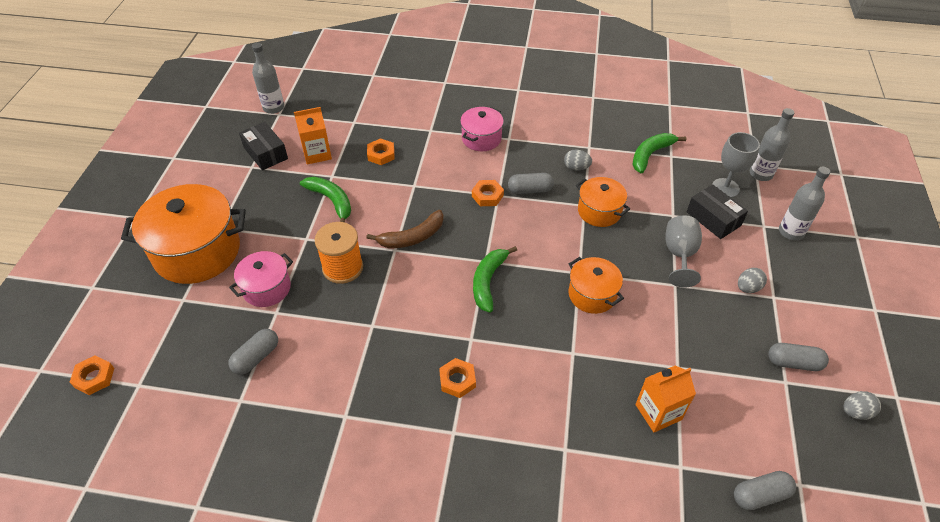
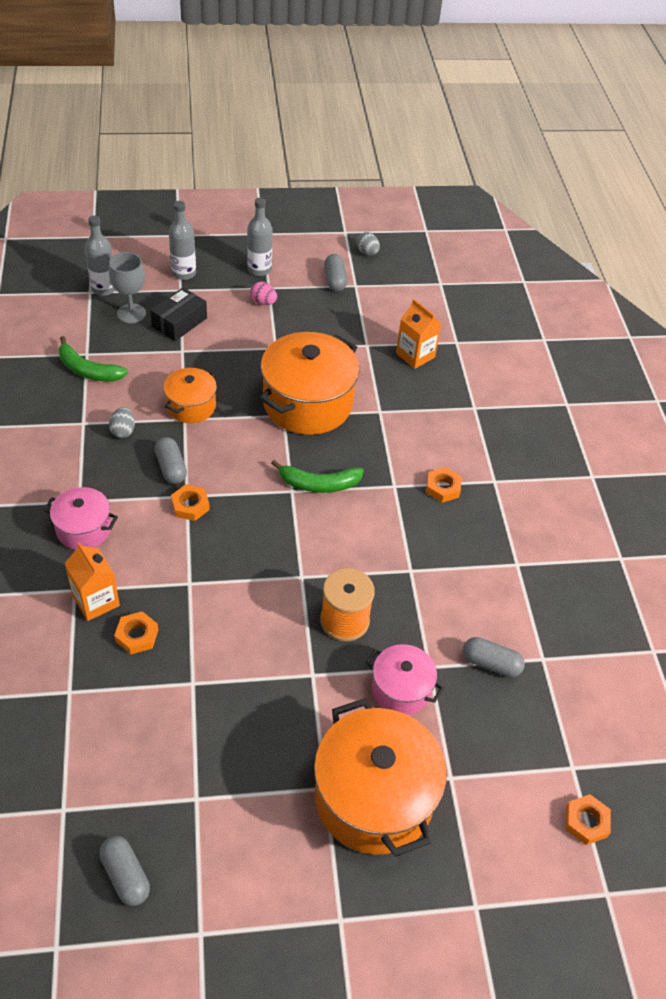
camera: 110 degrees left, 0 degrees up
black box [239,122,288,171] -> none
grey bottle [252,43,284,114] -> grey bottle moved to [247,198,272,276]
orange carton [294,107,332,165] -> orange carton moved to [64,542,120,621]
green banana [300,177,351,223] -> none
brown banana [366,210,444,248] -> none
orange pot [568,257,624,314] -> orange pot [259,332,359,435], size x1.86
grey goblet [665,215,702,287] -> none
grey capsule [734,471,796,510] -> grey capsule moved to [99,836,150,906]
grey egg [738,268,767,293] -> pink egg [250,281,277,305]

